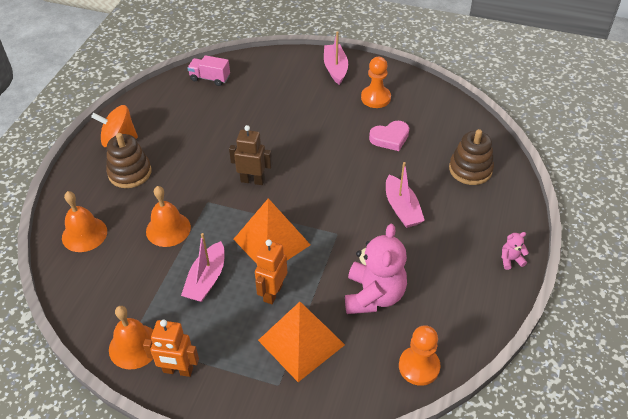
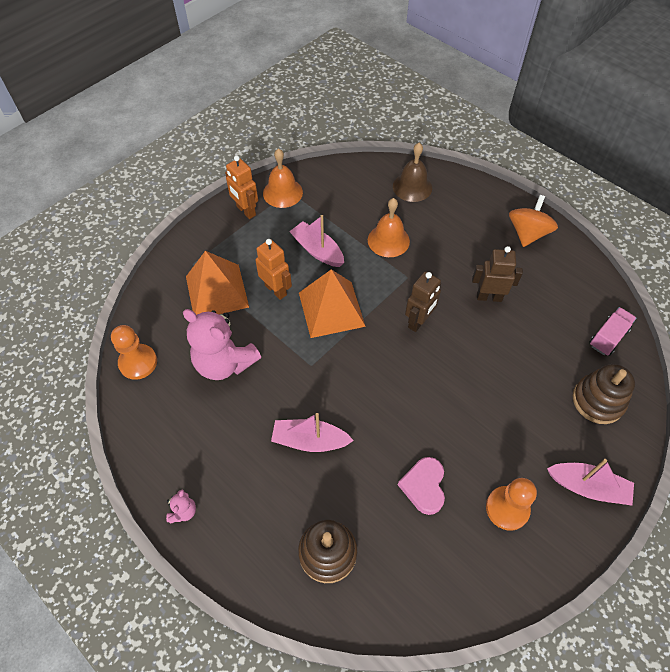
camera: 115 degrees right, 10 degrees up
orange bell [62,191,107,252] -> brown bell [393,143,432,202]
brown stacking toy [106,133,152,188] -> brown stacking toy moved to [573,364,635,424]
orange robot [143,320,199,377] -> orange robot turned 75 degrees counterclockwise [225,155,258,219]
none -> brown robot [472,246,523,302]

